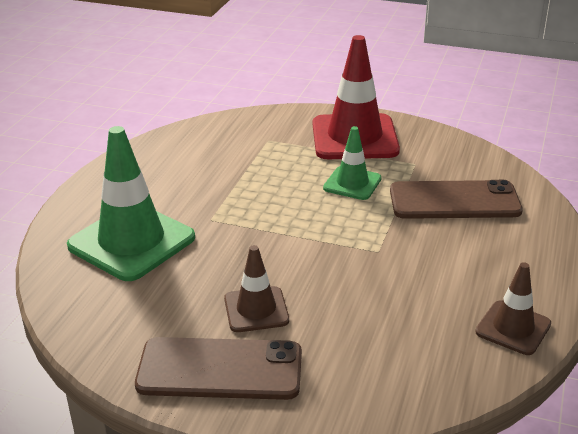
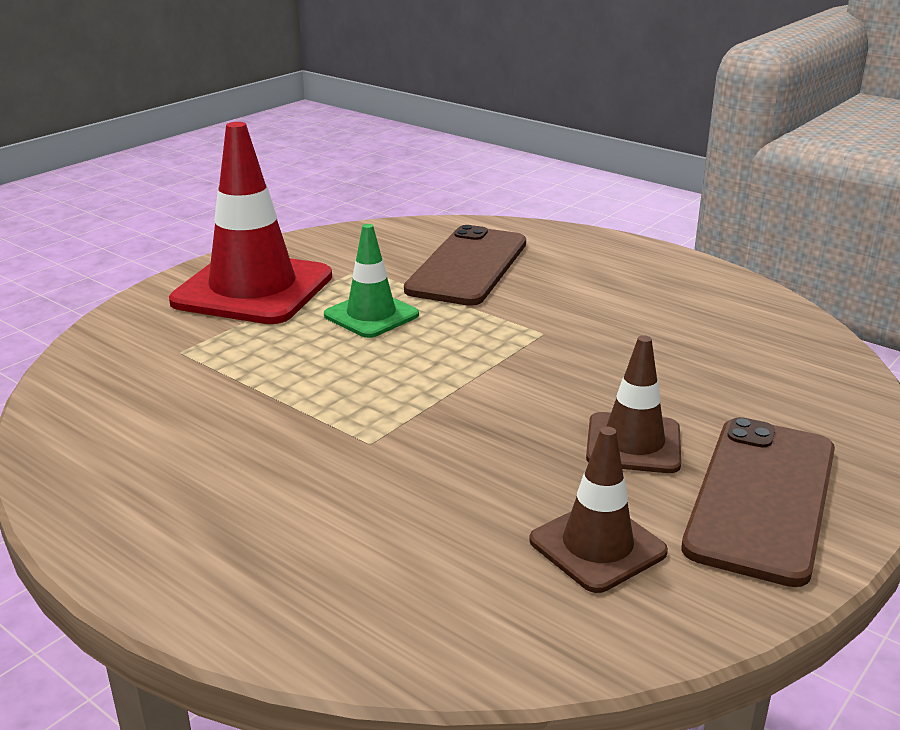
camera: 70 degrees left, 5 degrees down
green traffic cone [67,126,195,281] -> none
brown traffic cone [475,262,551,355] -> brown traffic cone moved to [529,427,668,593]

